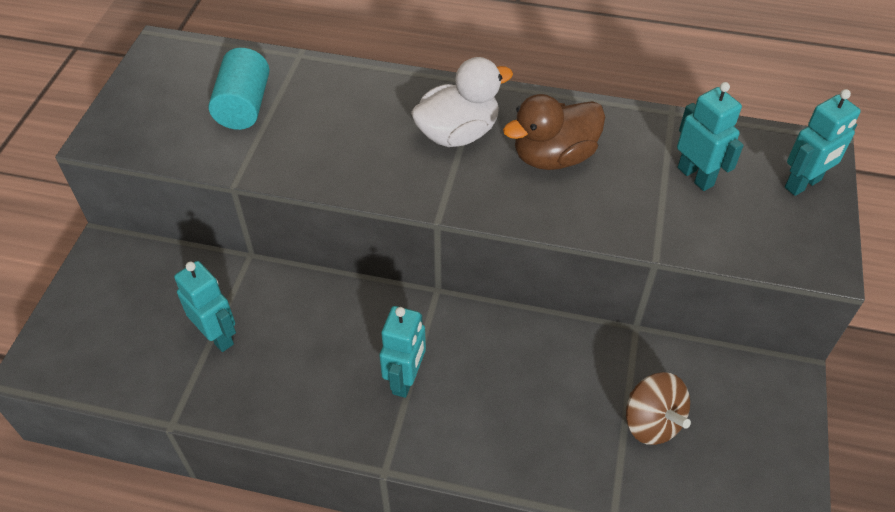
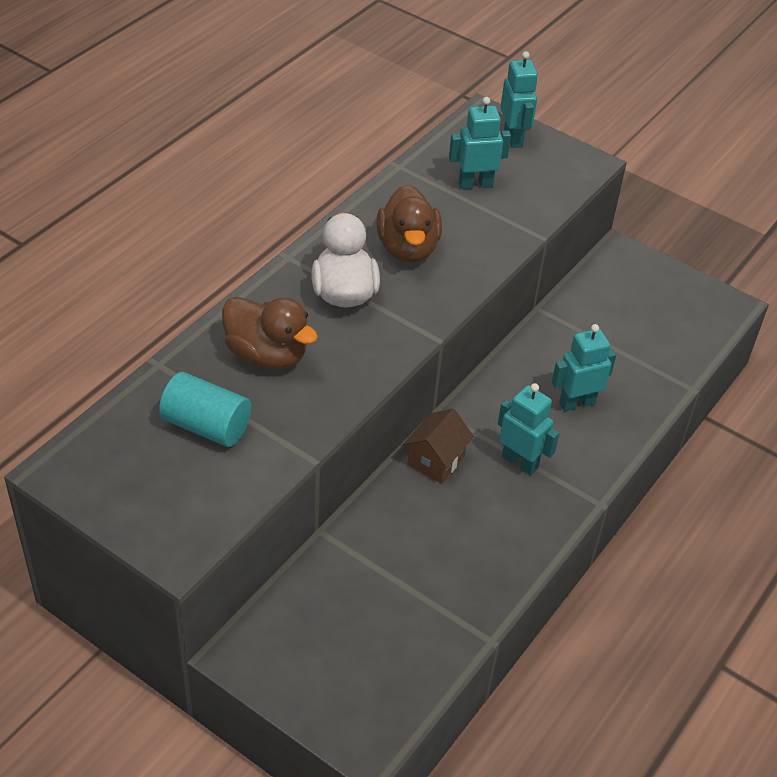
camera: 70 degrees left, 5 degrees down
turquoise robot [174,261,236,352] -> turquoise robot moved to [552,324,616,411]
brown spinning top [626,372,691,445] -> none
none -> brown duck [222,296,318,369]
none -> brown house [403,409,474,484]

